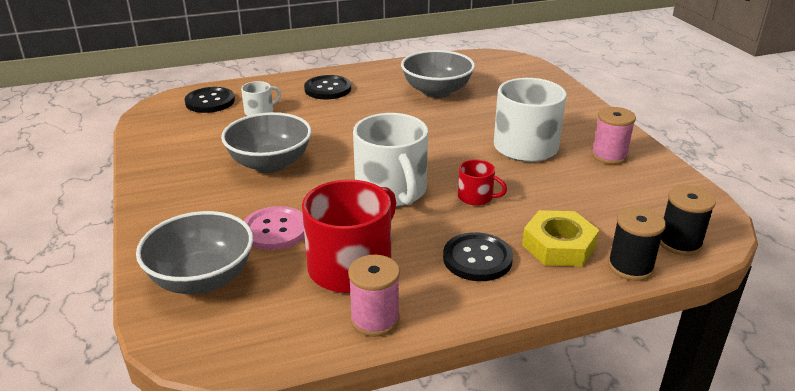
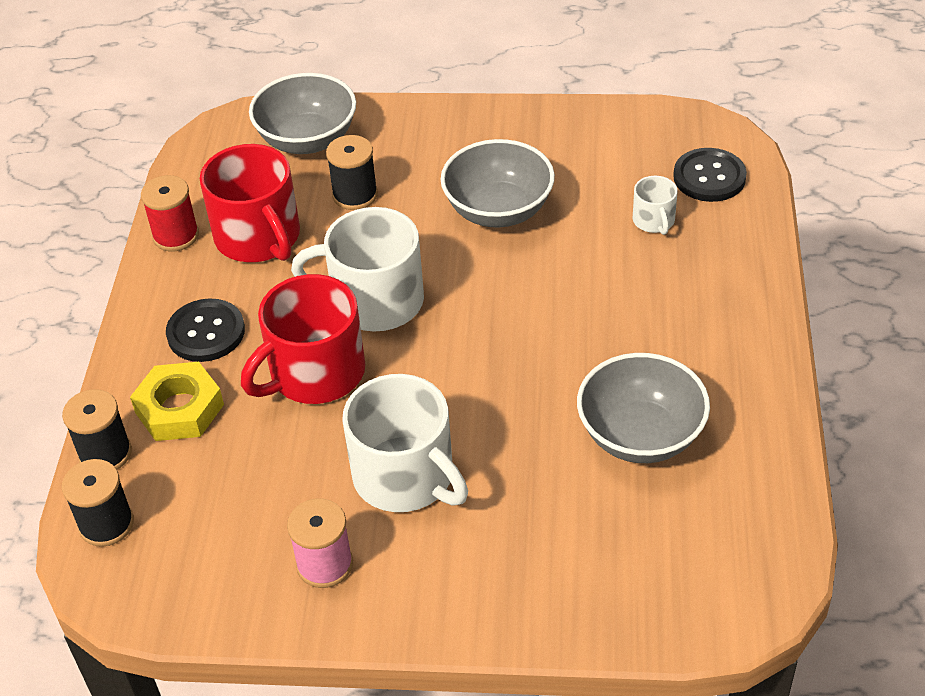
camera: 115 degrees right, 15 degrees up
pink button [244,206,305,250] -> black spool [326,135,378,210]
black button [304,75,351,99] -> none
pink spool [348,255,400,337] -> red spool [141,175,199,251]
red mug [458,159,507,206] -> red mug [241,274,365,404], size x2.06

